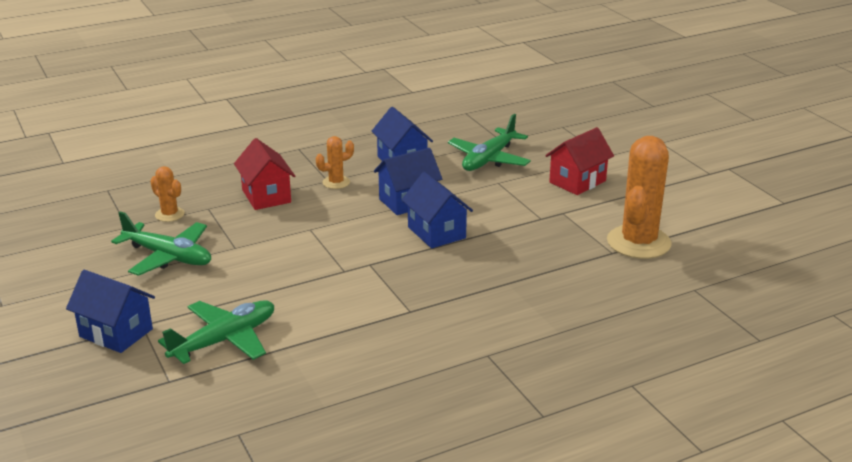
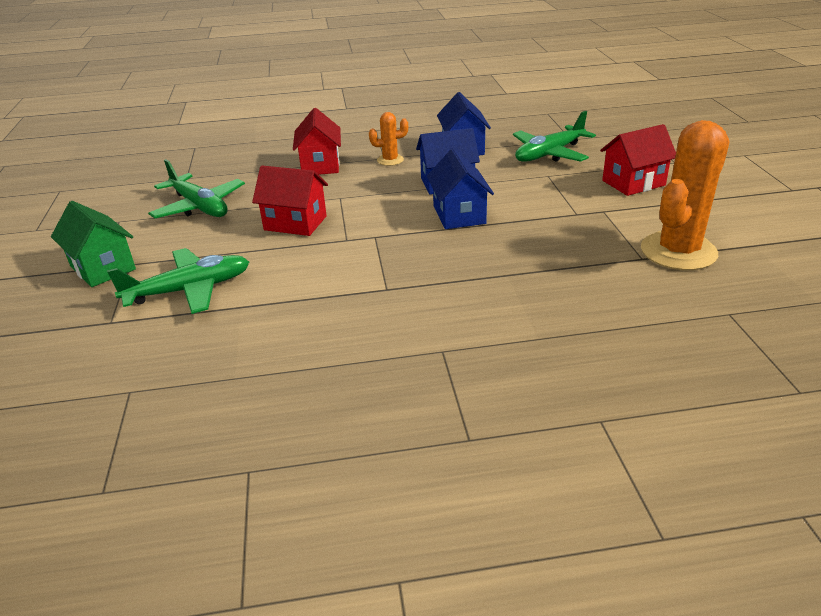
camera: 20 degrees right, 5 degrees up
blue house [66,270,155,353] -> green house [51,201,136,287]
orange cactus [151,166,185,222] -> none
none -> red house [252,166,328,236]

